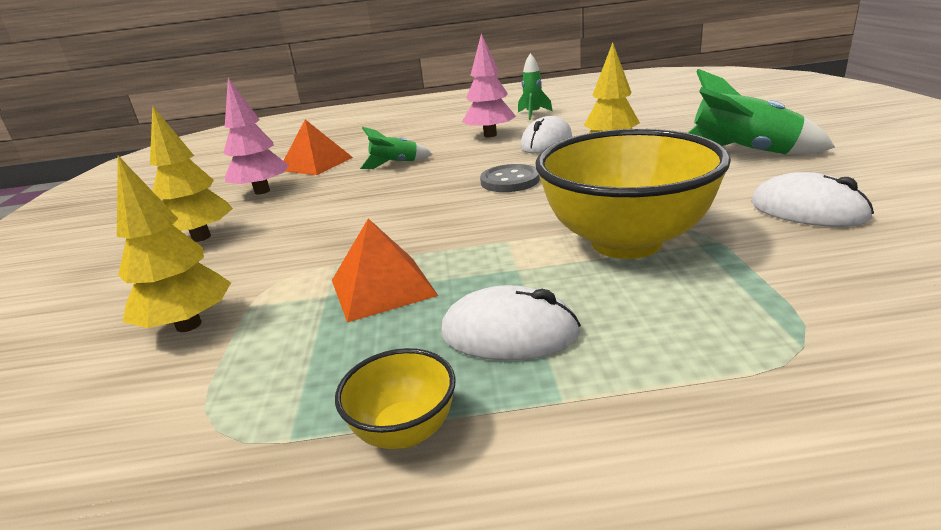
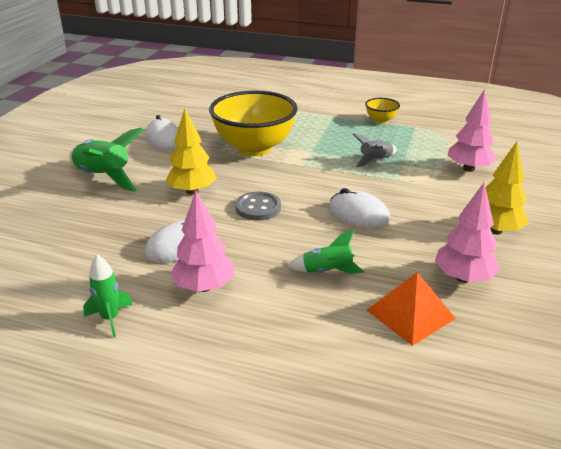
camera: 160 degrees left, 5 degrees up
yellow tree [117,156,231,332] -> pink tree [448,89,497,172]
orange pyramid [332,219,438,323] -> grey rocket [353,133,397,167]
white mouse [441,285,581,361] -> white mouse moved to [329,188,391,228]

